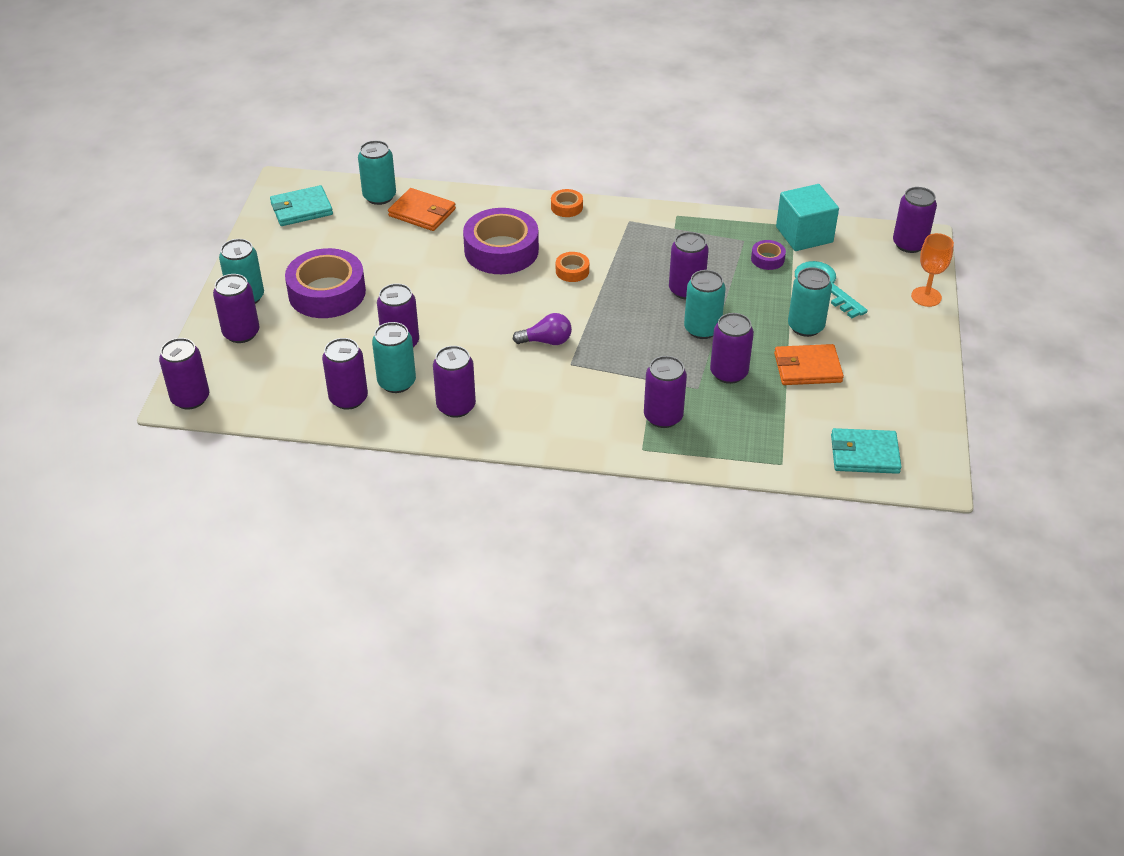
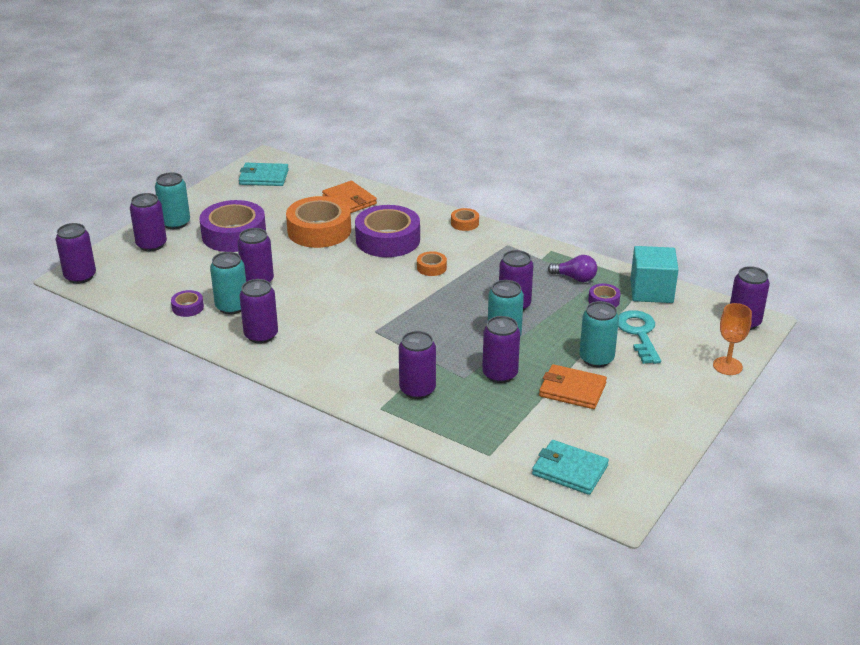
camera: 25 degrees right, 10 degrees down
purple can [322,338,368,410] -> purple tape [171,290,204,317]
turquoise can [358,140,396,205] -> none
purple light bulb [513,313,572,345] -> purple light bulb moved to [548,255,597,282]
none -> orange tape [286,196,351,248]

